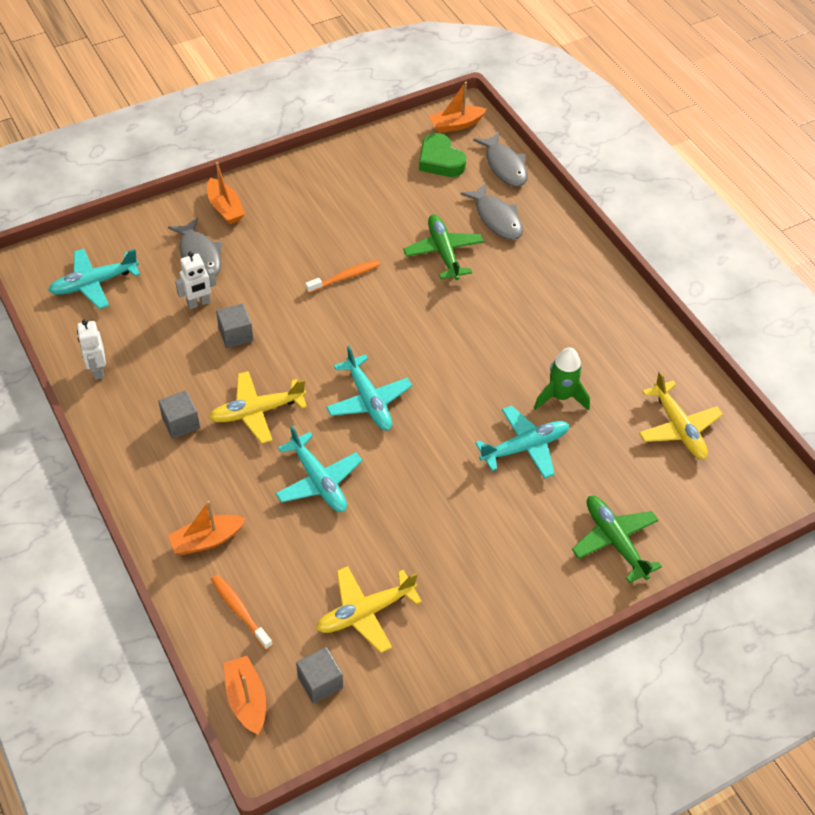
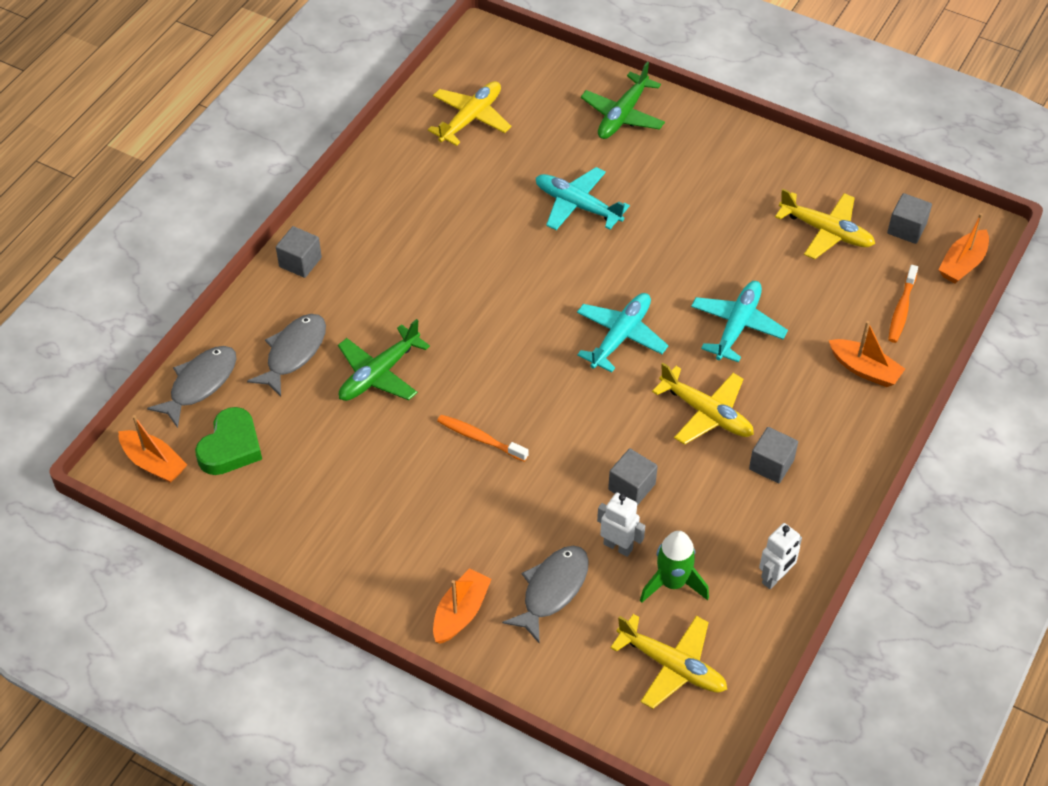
camera: 120 degrees left, 0 degrees up
turquoise plane [48,249,140,309] -> yellow plane [610,614,727,709]
green rocket [534,348,590,411] -> green rocket moved to [640,531,709,603]
none -> grey cube [276,226,322,278]

